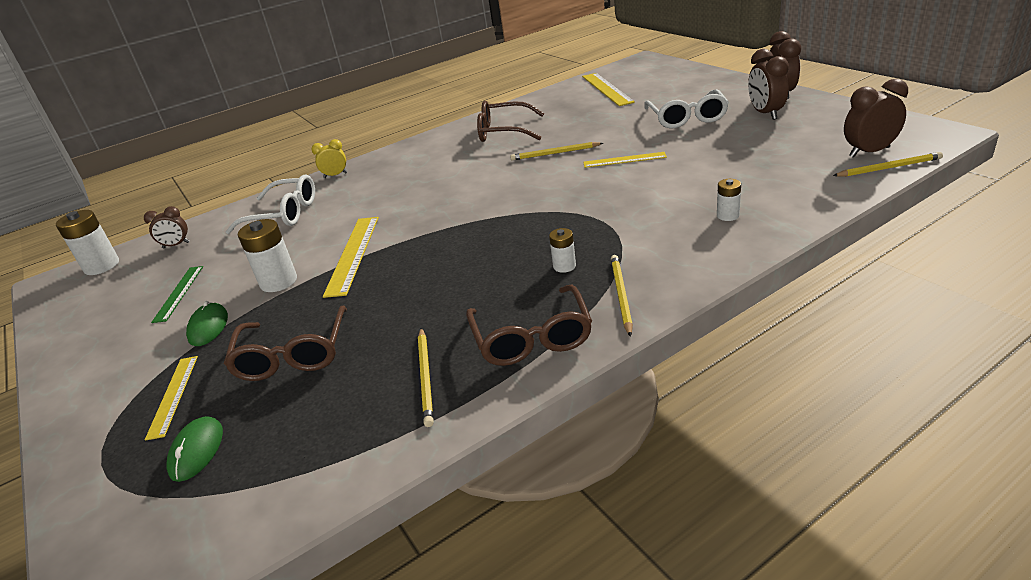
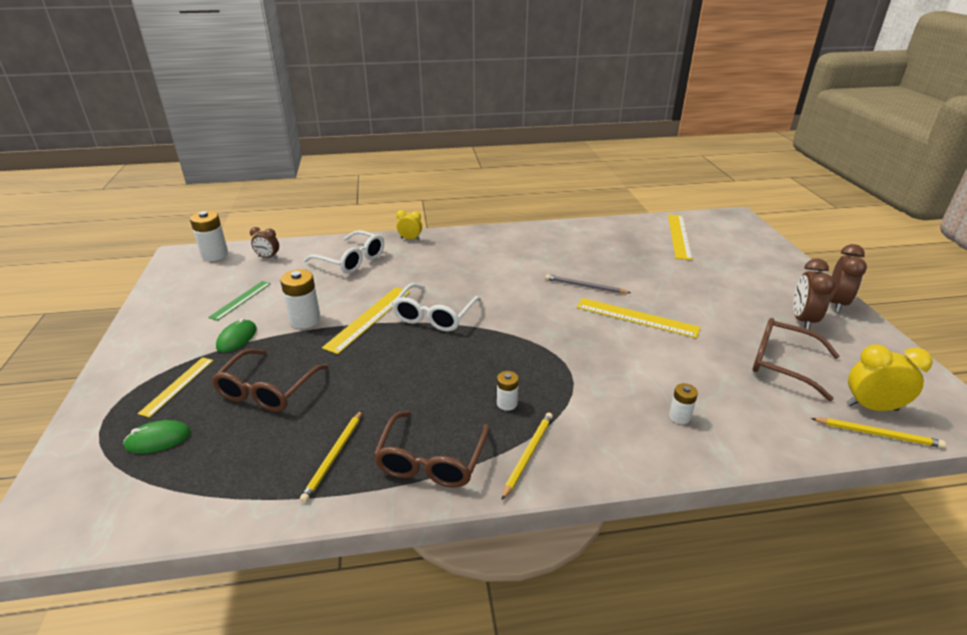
camera: 20 degrees right, 0 degrees up
green mouse [166,416,223,482] -> green mouse turned 45 degrees clockwise [123,420,191,454]
brown glasses [477,101,544,142] -> brown glasses moved to [752,318,840,401]
yellow pencil [510,142,603,161] -> grey pencil [545,274,631,294]
yellow ruler [583,152,667,168] -> yellow ruler [576,298,700,338], size x1.56
white glasses [644,89,729,128] -> white glasses moved to [392,283,481,332]
brown clock [844,79,908,158] -> yellow clock [846,344,933,411]

